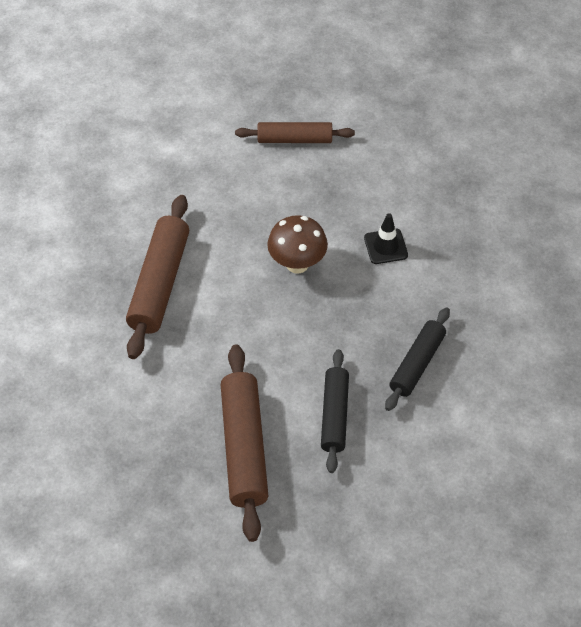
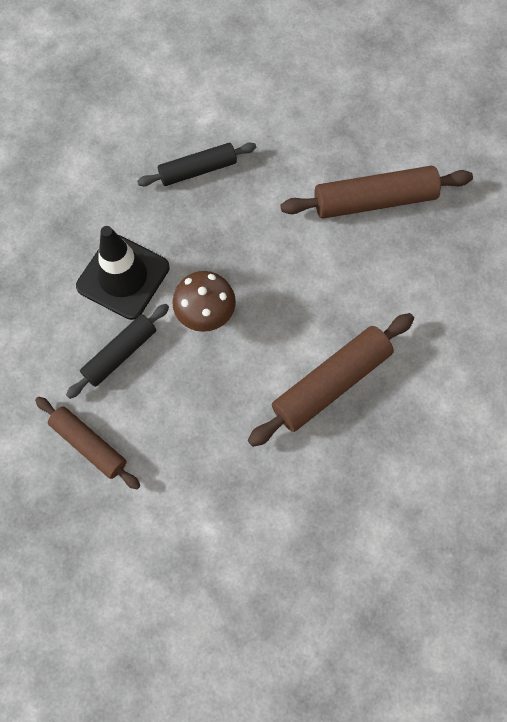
camera: 140 degrees left, 15 degrees up
brown rolling pin [221,345,269,542] -> brown rolling pin turned 45 degrees clockwise [280,166,473,219]
black rolling pin [321,349,349,473] -> black rolling pin moved to [66,304,169,399]
black traffic cone [364,213,408,264] -> black traffic cone [76,226,170,320], size x1.88

